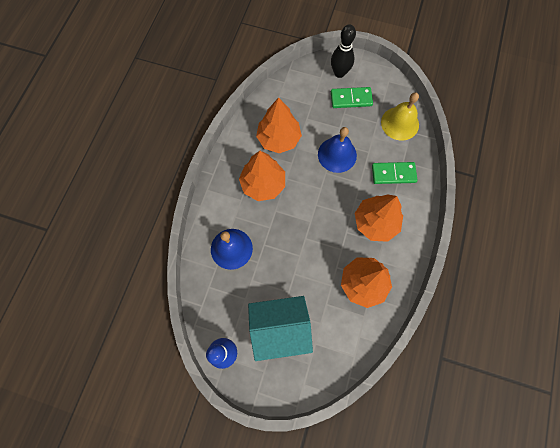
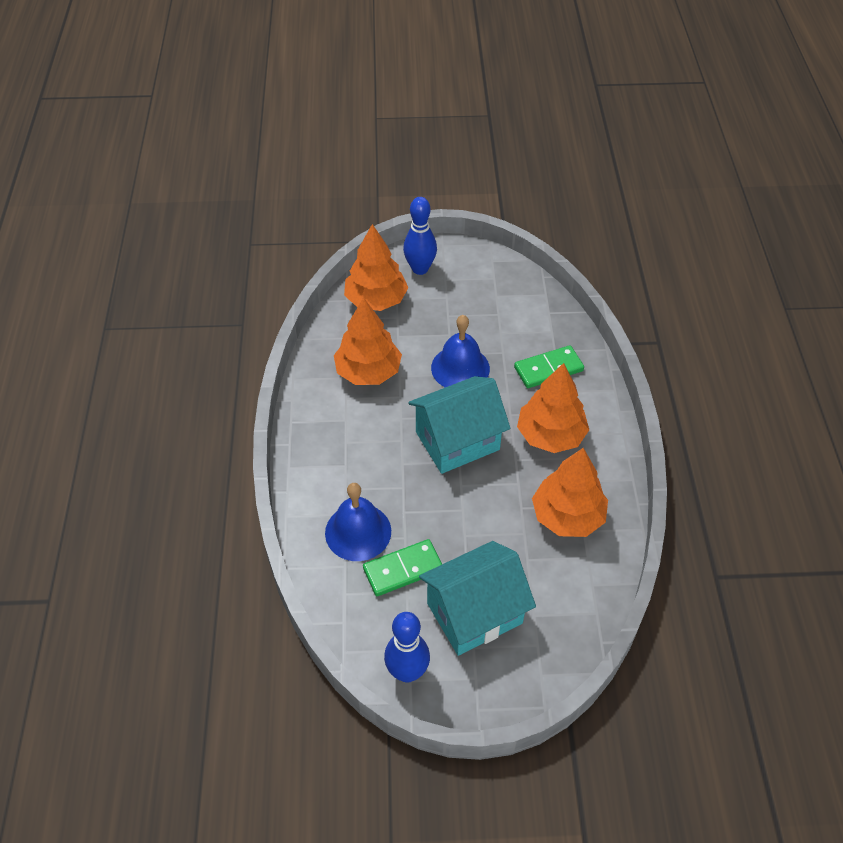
camera: 20 degrees left, 20 degrees down
orange tree [239,151,285,201] -> orange tree moved to [344,224,408,311]
black bowling pin [331,24,356,78] -> blue bowling pin [403,197,437,275]
green domino [331,87,373,108] -> green domino moved to [363,539,442,596]
yellow bell [381,92,419,141] -> none
none -> turquoise house [408,376,511,474]

